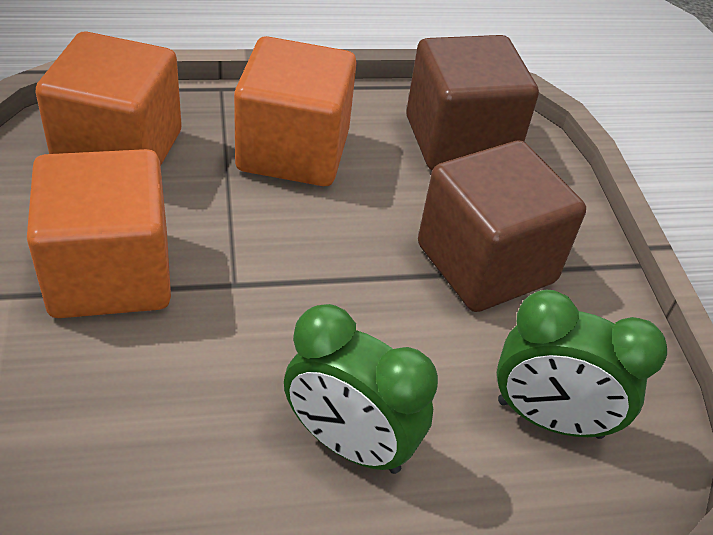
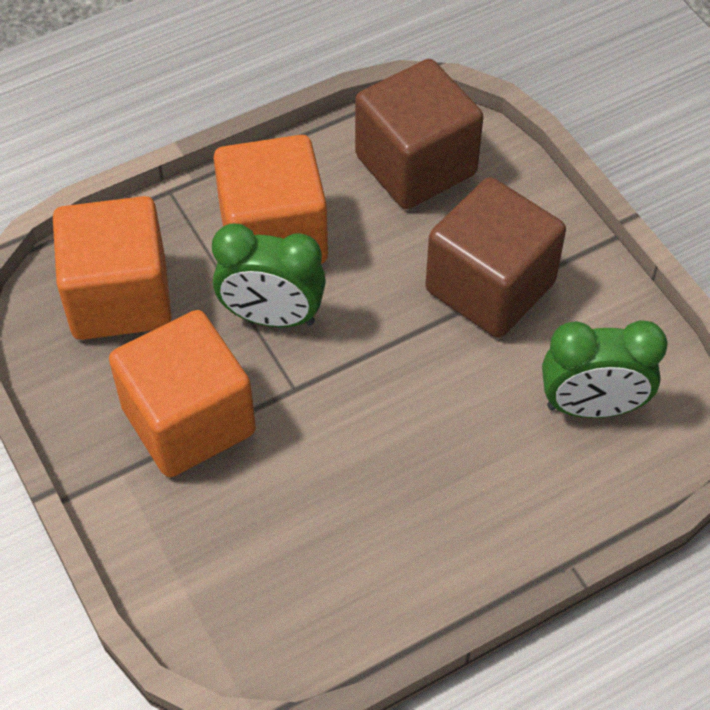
camera: 15 degrees left, 10 degrees up
green clock [284,304,438,474] -> green clock moved to [212,224,326,327]

